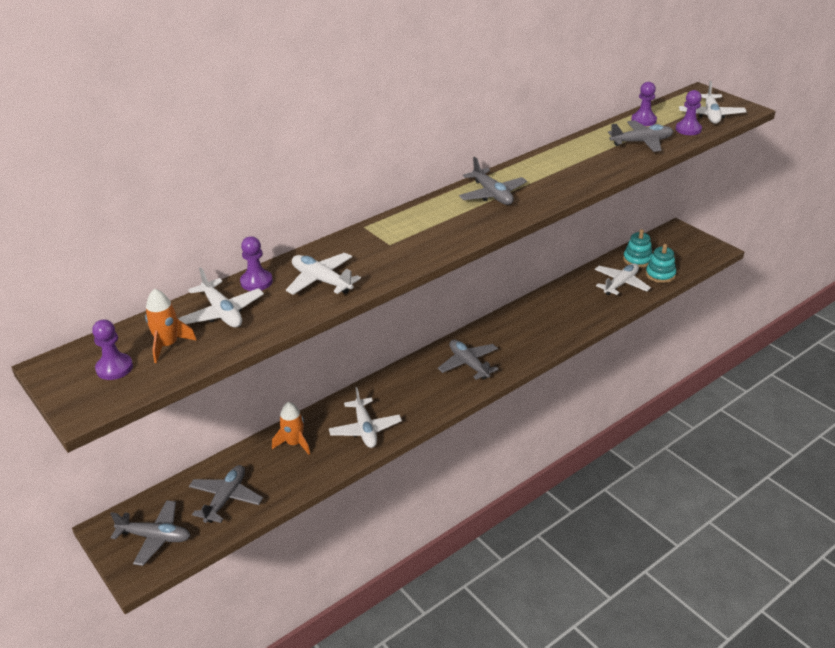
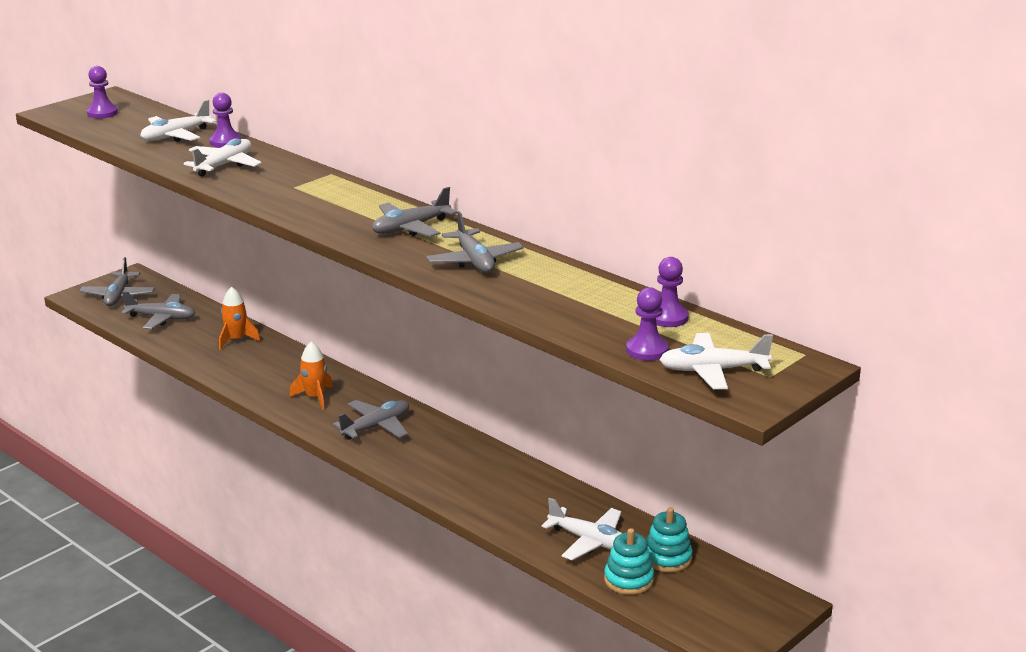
camera: 80 degrees right, 10 degrees down
orange rocket [145,289,197,363] -> orange rocket moved to [289,341,333,410]
white plane [329,387,402,448] -> none
grey plane [608,120,673,152] -> grey plane moved to [426,211,524,273]

